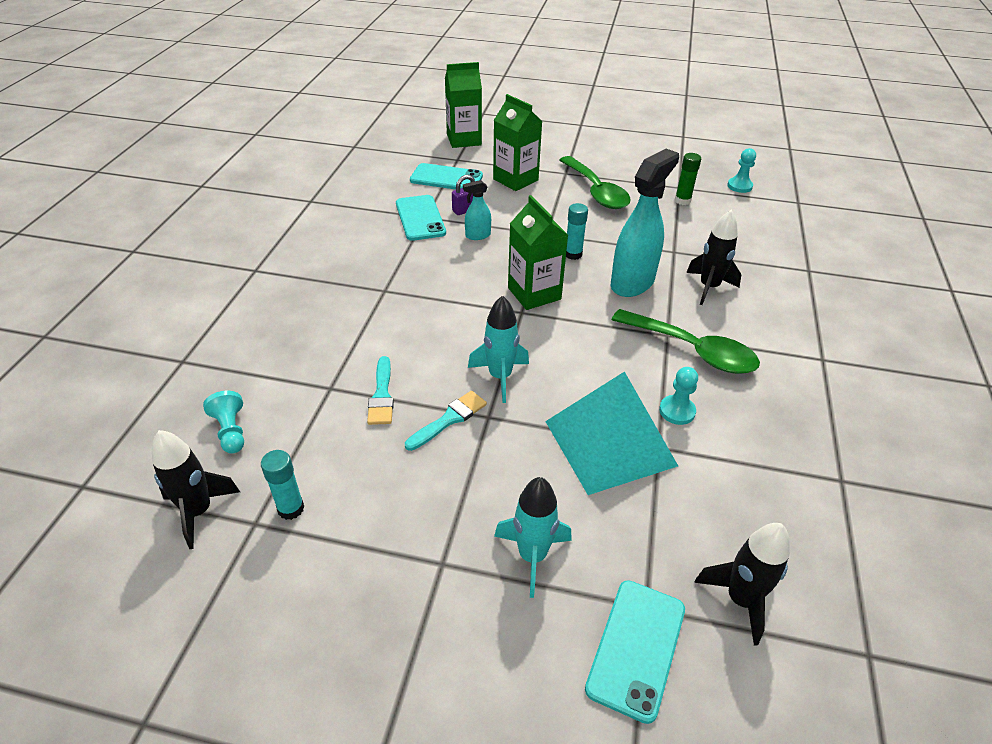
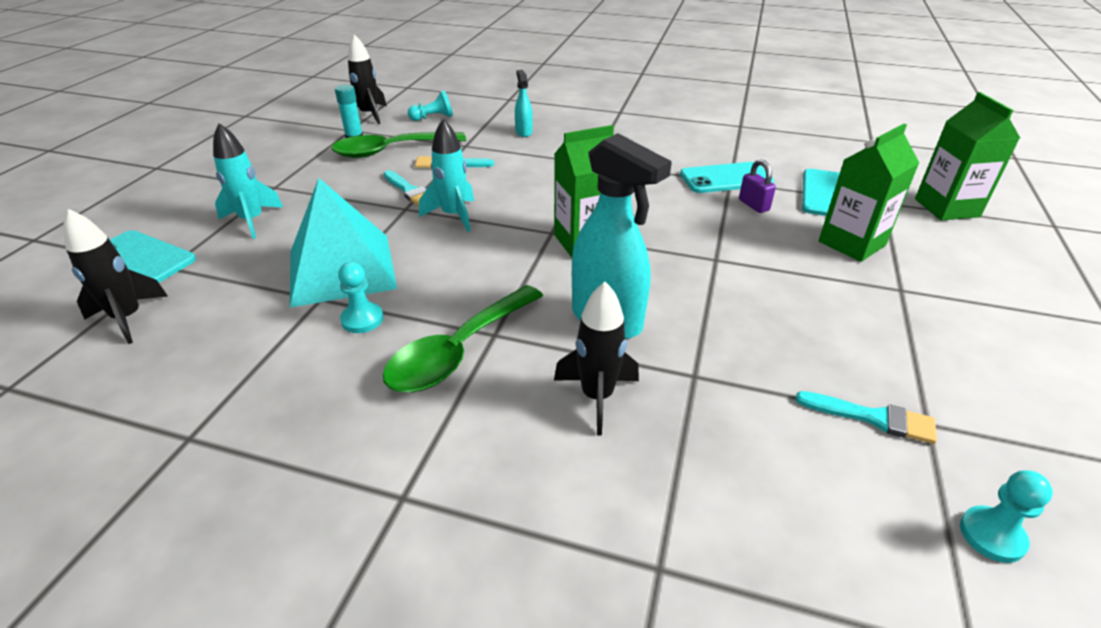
camera: 95 degrees right, 5 degrees down
turquoise spray bottle [463,180,491,240] -> turquoise spray bottle moved to [515,70,533,137]
green spoon [559,156,631,209] -> green spoon moved to [331,132,466,158]
turquoise glue stick [566,203,588,260] -> none
green glue stick [675,153,701,205] -> turquoise brush [795,391,937,444]

